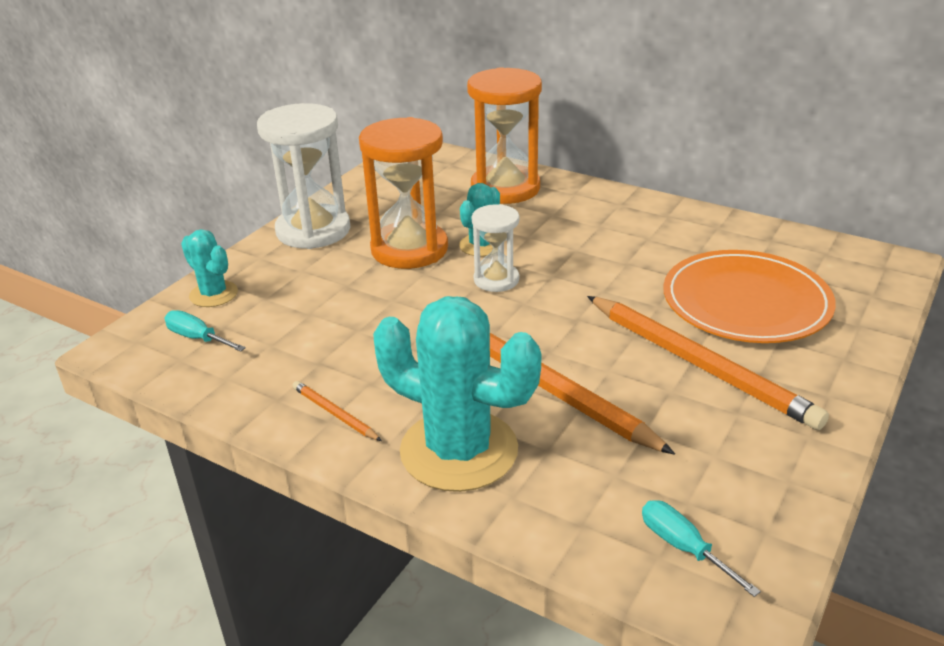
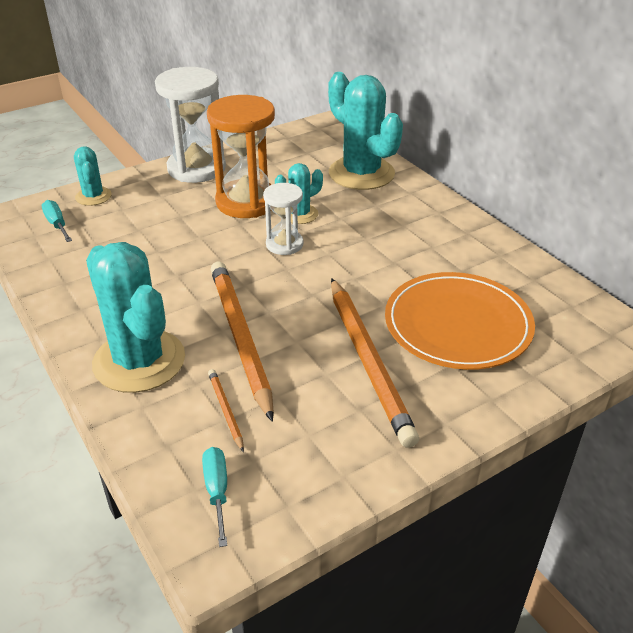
camera: 25 degrees right, 5 degrees up
orange pencil [292,381,382,441] -> orange pencil moved to [208,369,244,452]
orange hourglass [467,67,542,204] -> turquoise cactus [328,72,403,190]

